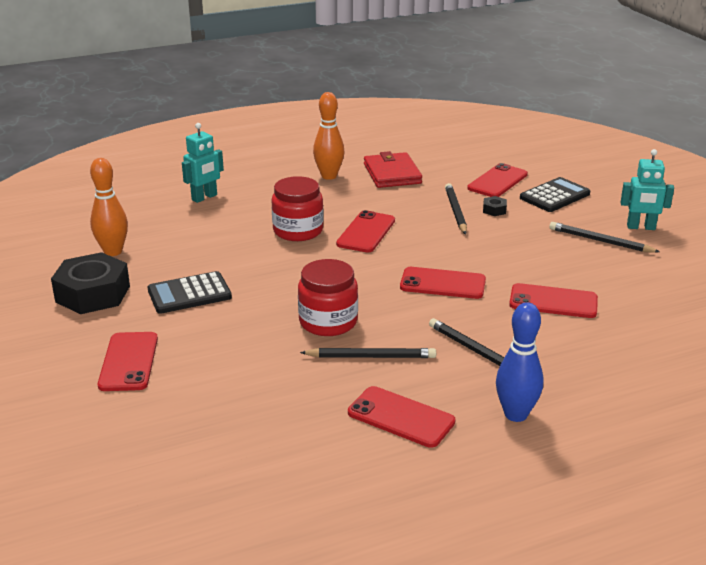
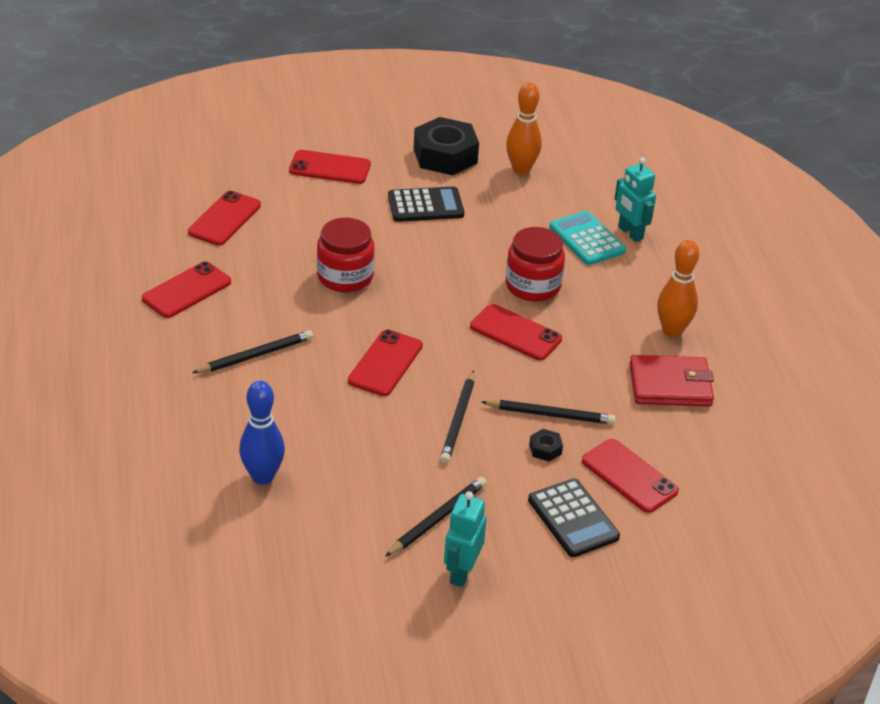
camera: 100 degrees right, 10 degrees up
black calculator [148,271,232,314] -> black calculator turned 90 degrees clockwise [388,186,464,222]
black pencil [300,348,436,358] -> black pencil moved to [440,370,474,464]
blue bowling pin [496,302,543,422] -> blue bowling pin moved to [239,381,285,485]
red phone [509,283,598,318] -> red phone moved to [188,191,261,246]
none -> turquoise calculator [549,211,626,265]

